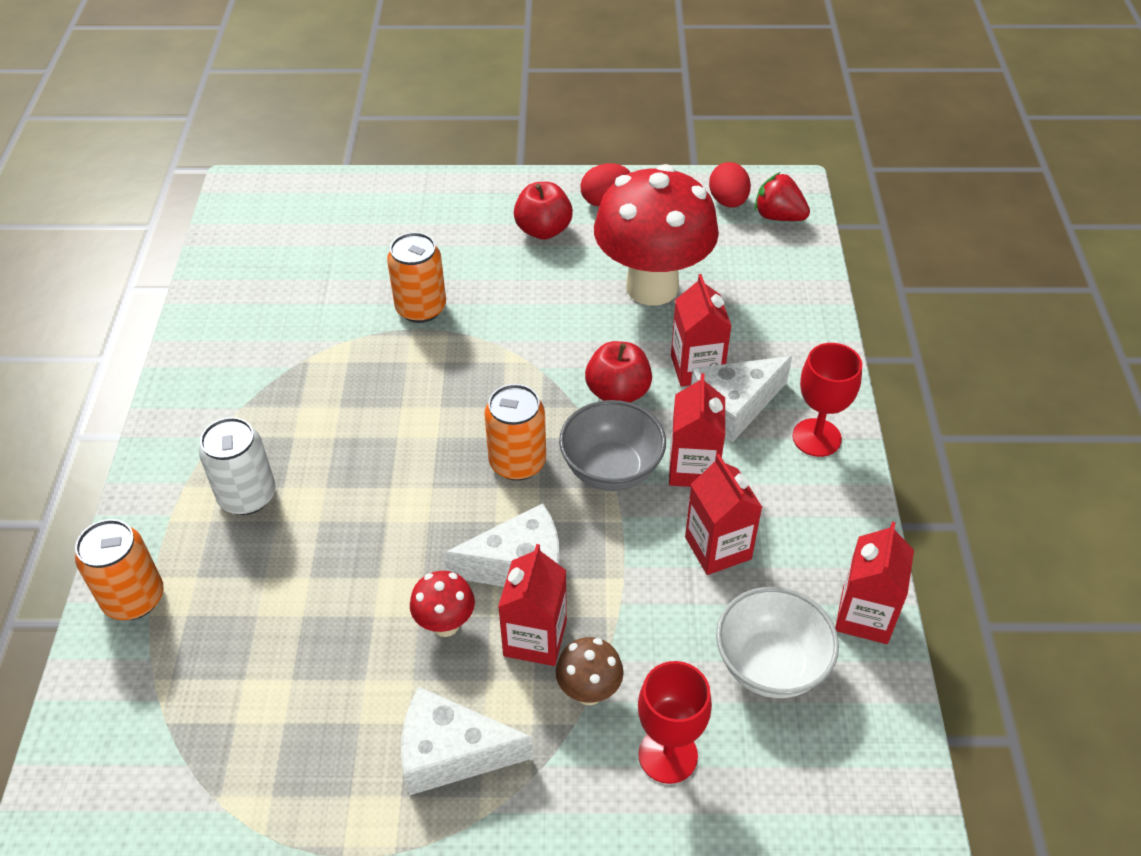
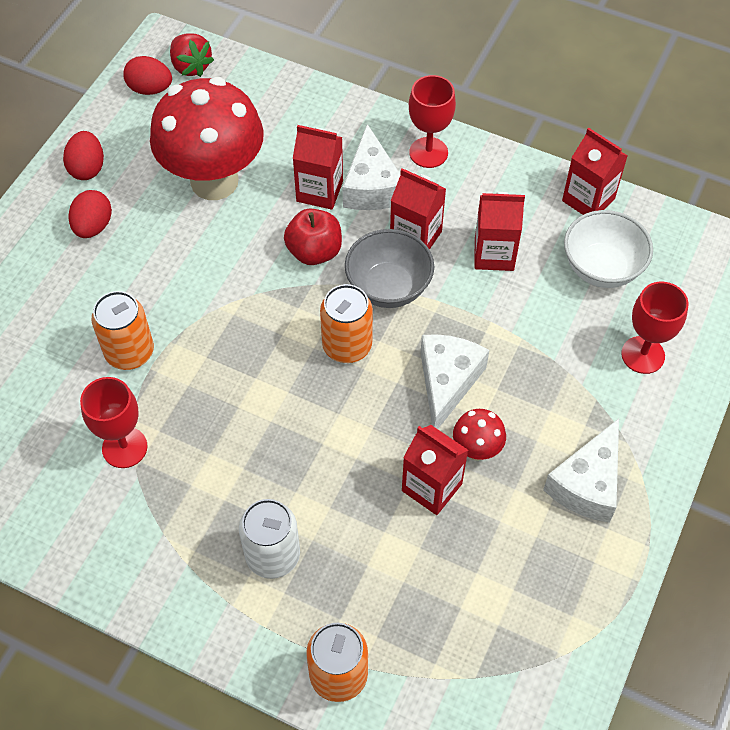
camera: 65 degrees left, 10 degrees up
red carton [498,544,567,666] -> red carton moved to [402,425,468,515]
red apple [514,182,573,240] -> red egg [69,190,112,238]
brown mushroom [556,637,624,705] -> none
red strawberry [754,172,810,221] -> red strawberry turned 90 degrees counterclockwise [170,33,214,77]
none -> red goblet [80,377,147,468]

